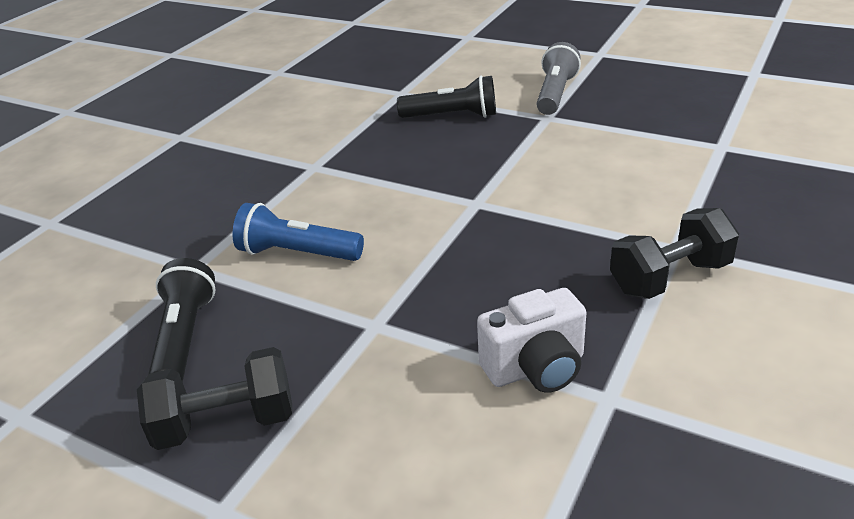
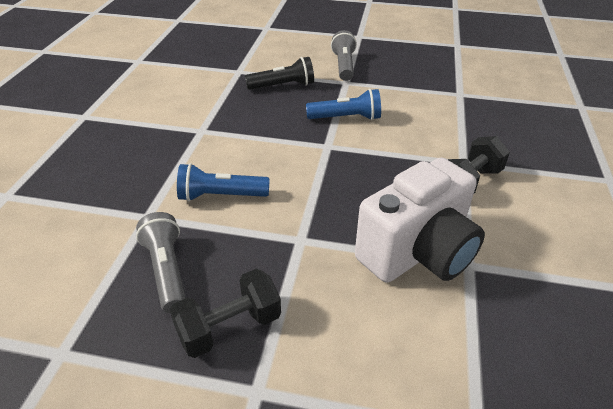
camera: 20 degrees left, 5 degrees up
black flashlight [148,258,216,382] -> grey flashlight [136,212,186,313]
white camera [477,288,586,393] -> white camera [355,158,485,283], size x1.76
none -> blue flashlight [306,89,381,120]

